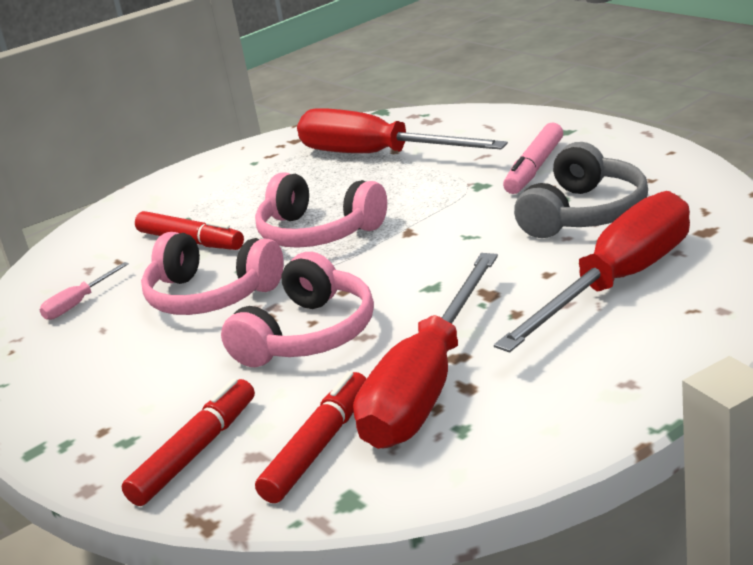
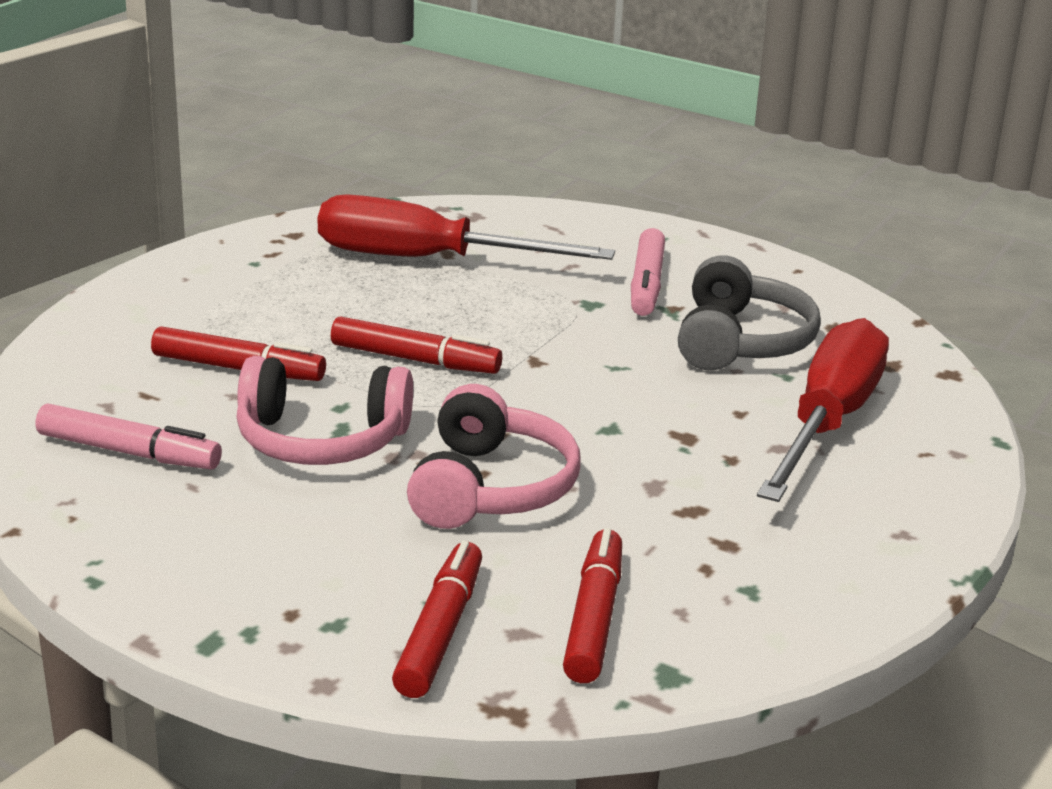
camera: 25 degrees left, 0 degrees up
pink screwdriver [40,262,129,320] -> pink marker [36,404,222,470]
pink headphones [255,172,387,248] -> red marker [331,316,502,374]
red screwdriver [353,253,498,449] -> none

